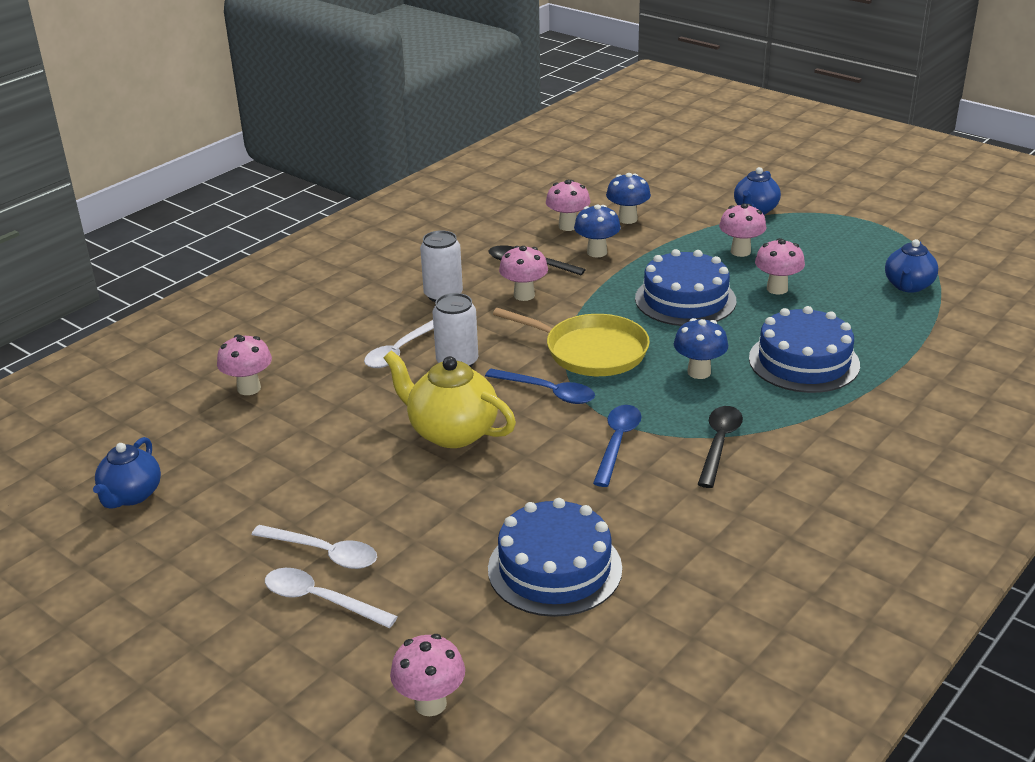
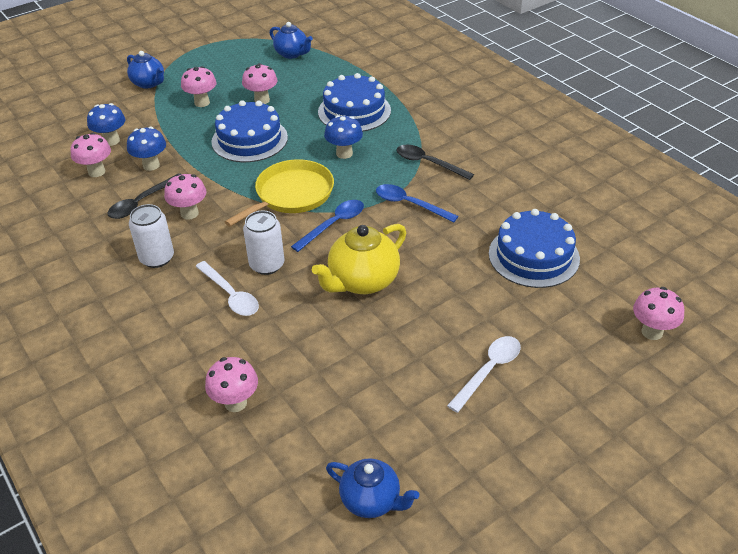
camera: 75 degrees left, 10 degrees up
white spoon [265,568,398,628] -> none

